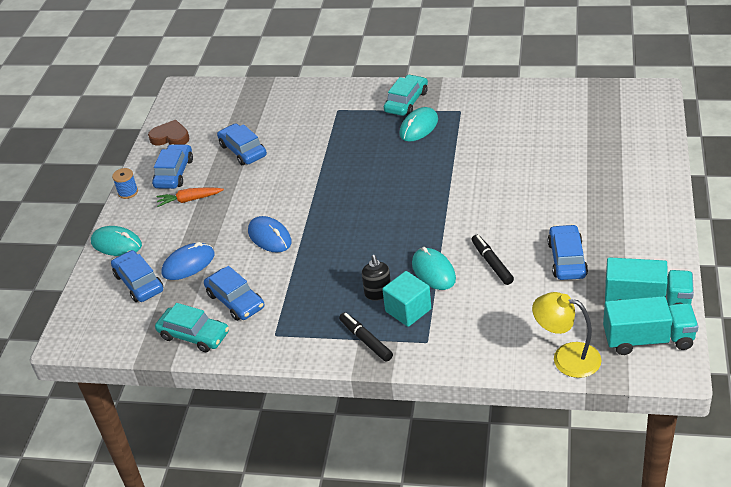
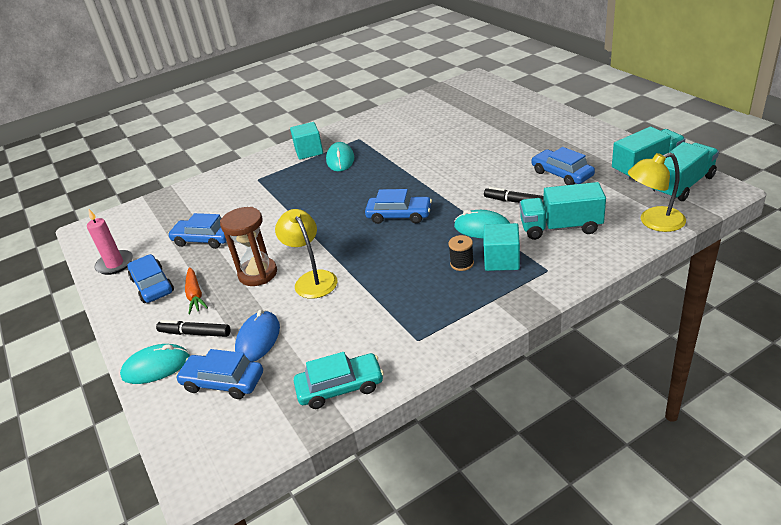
camera: 40 degrees left, 5 degrees down
blue spool [112,168,138,199] -> none
brown heart [148,120,189,146] -> pink candle [87,208,133,275]
orange carrot [157,188,224,207] -> orange carrot turned 60 degrees counterclockwise [185,267,208,314]
blue car [204,266,264,321] -> blue car moved to [365,189,432,224]
blue mouse [248,216,292,252] -> yellow lamp [275,209,337,299]
black marker [339,312,393,362] -> black marker moved to [156,320,230,337]
black soap dispenser [362,255,391,301] -> black spool [448,235,474,271]
turquoise car [384,74,428,116] -> turquoise cube [290,122,323,160]
none -> brown hourglass [220,207,277,286]
none -> turquoise truck [519,182,606,240]

